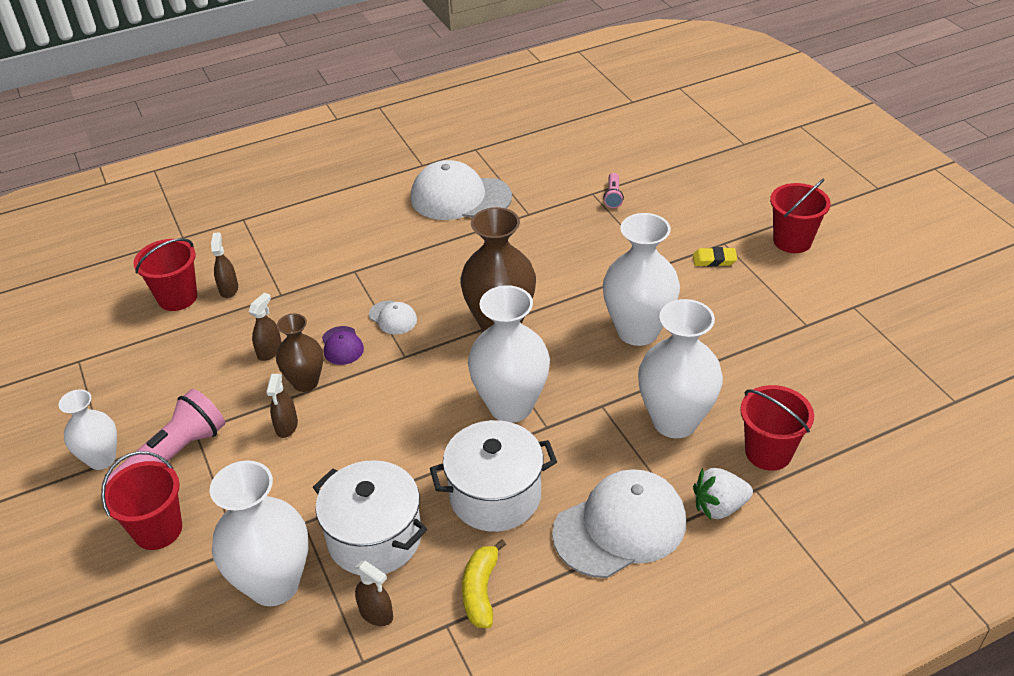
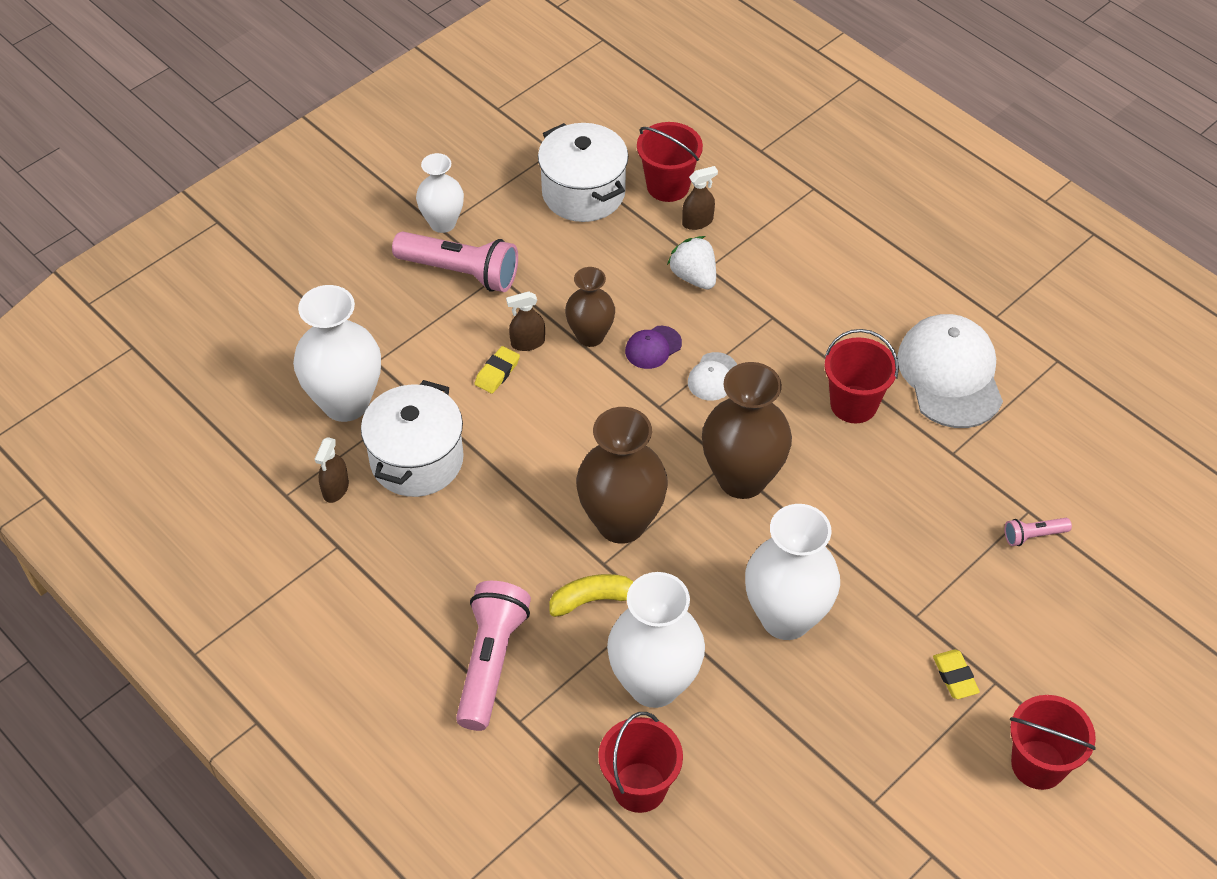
camera: 70 degrees right, 10 degrees up
red bucket [101,451,182,550] -> red bucket moved to [825,329,899,423]
brown spray bottle [249,293,282,361] -> none
white pot [430,420,557,532] -> white pot moved to [538,123,628,222]
yellow banana [462,539,506,628] -> yellow banana moved to [549,574,634,617]
white vase [468,285,550,423] -> brown vase [576,407,668,544]
white cap [552,469,686,578] -> pink flashlight [456,581,531,731]
white strawberry [693,468,753,520] -> white strawberry moved to [667,236,716,290]
none -> yellow eraser [474,346,520,394]

